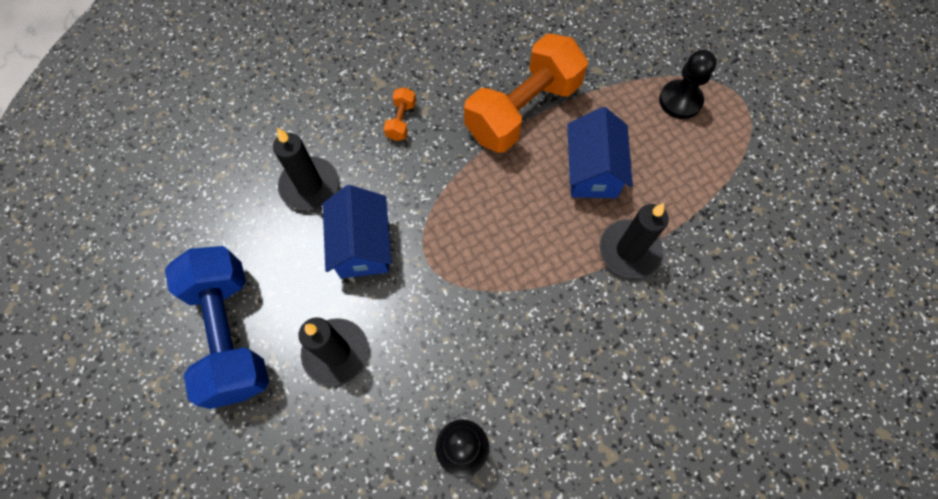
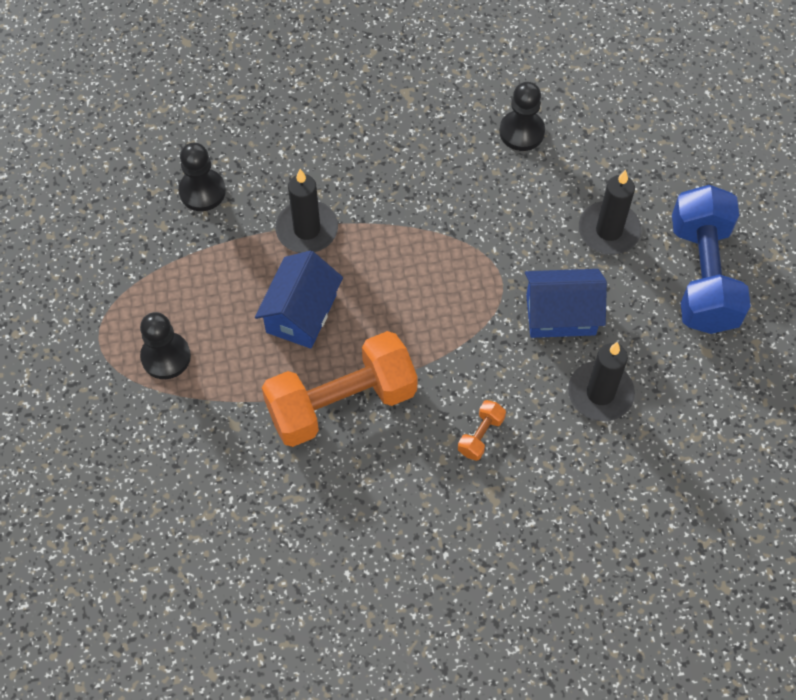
camera: 160 degrees left, 5 degrees down
blue house [323,185,392,278] -> blue house turned 75 degrees clockwise [525,269,607,338]
none -> black pawn [178,143,226,211]

